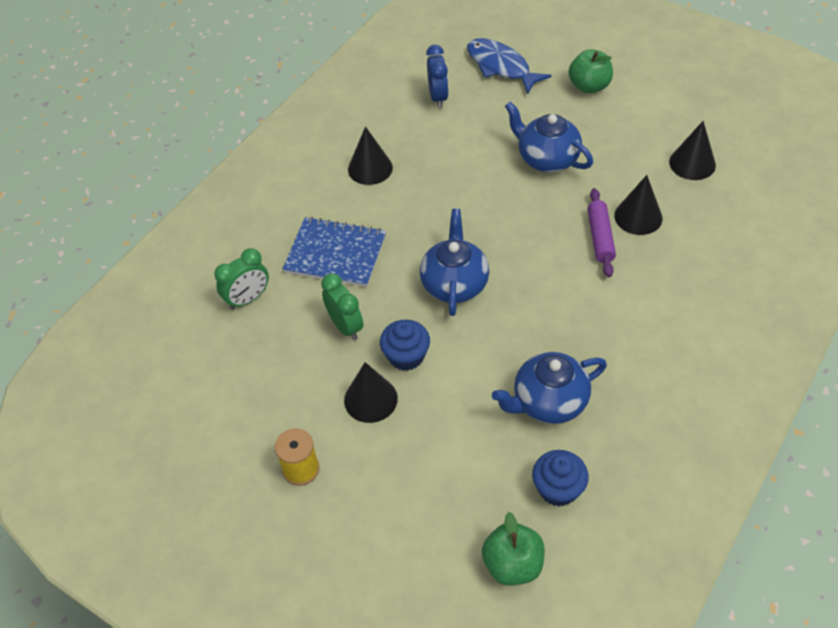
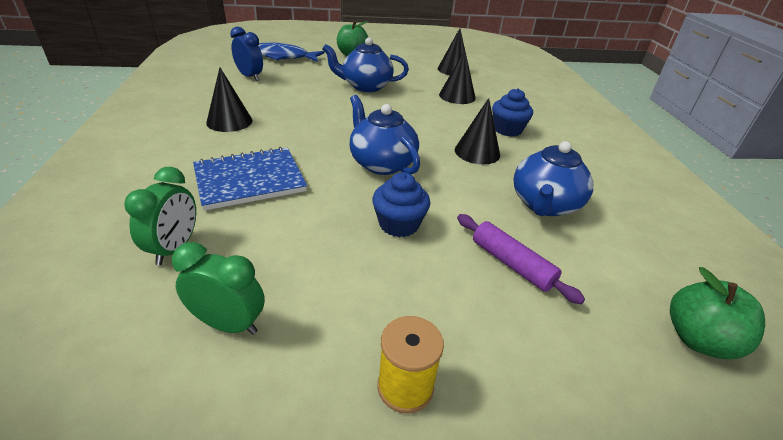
camera: 45 degrees left, 15 degrees down
green clock [321,273,363,340] -> green clock moved to [172,242,265,335]
black cone [344,362,398,423] -> black cone moved to [455,98,500,164]
blue cupcake [532,450,589,507] -> blue cupcake moved to [492,88,533,137]
purple rolling pin [587,188,616,277] -> purple rolling pin moved to [457,214,585,304]

